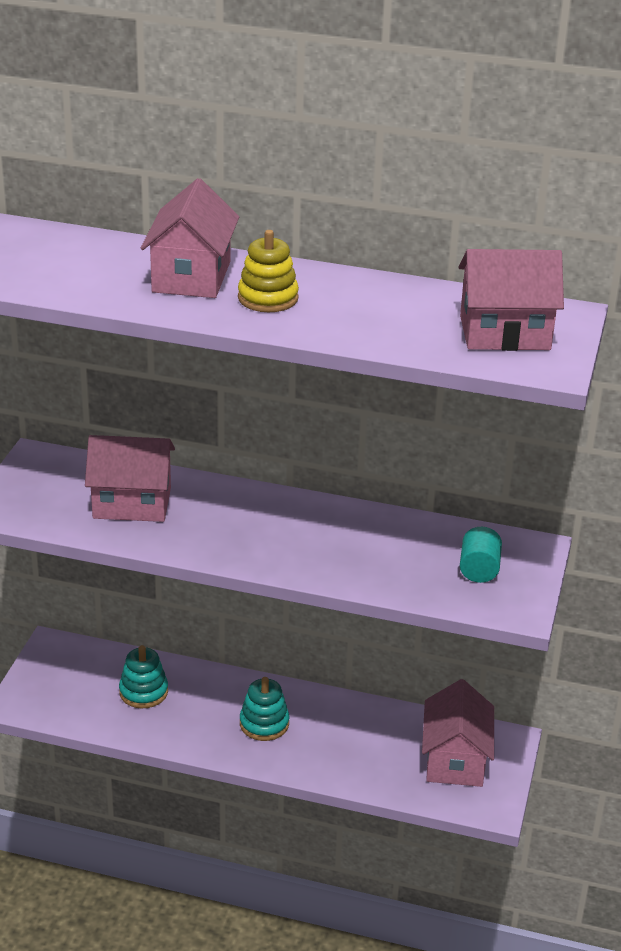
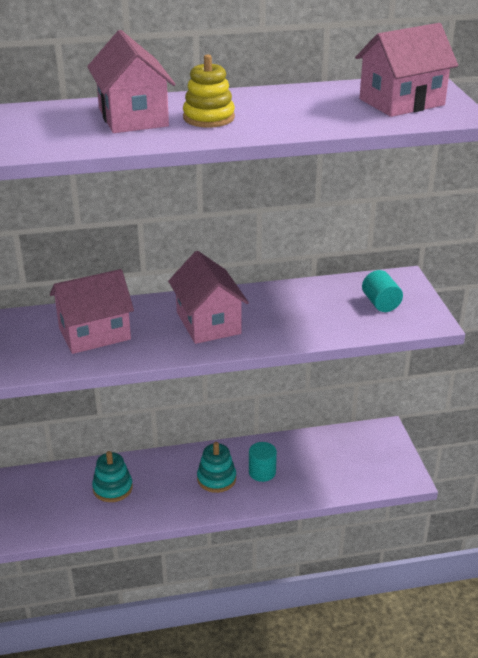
camera: 25 degrees left, 0 degrees up
pink house [422,679,494,787] -> pink house moved to [168,251,249,344]
none -> turquoise cylinder [249,442,277,482]

